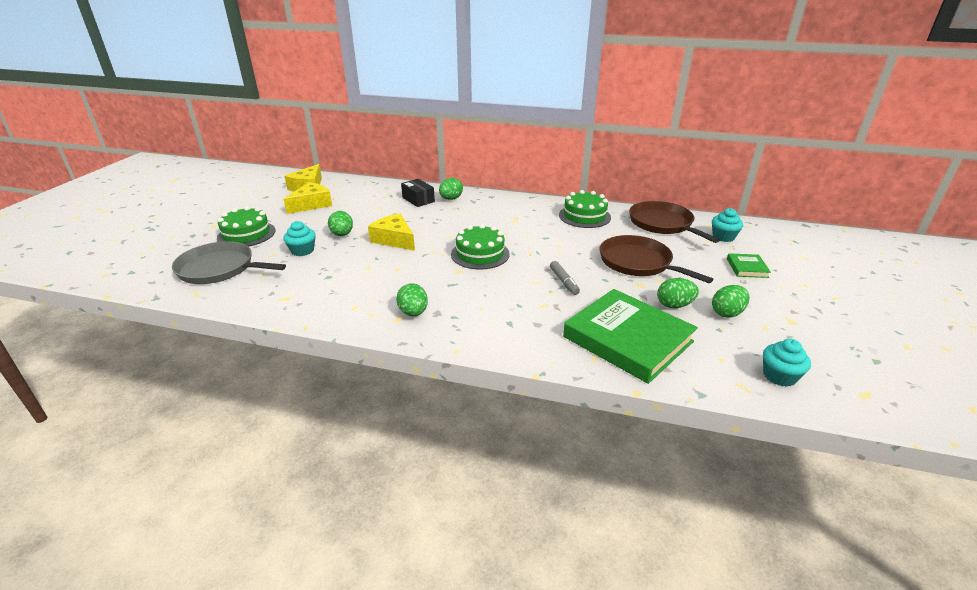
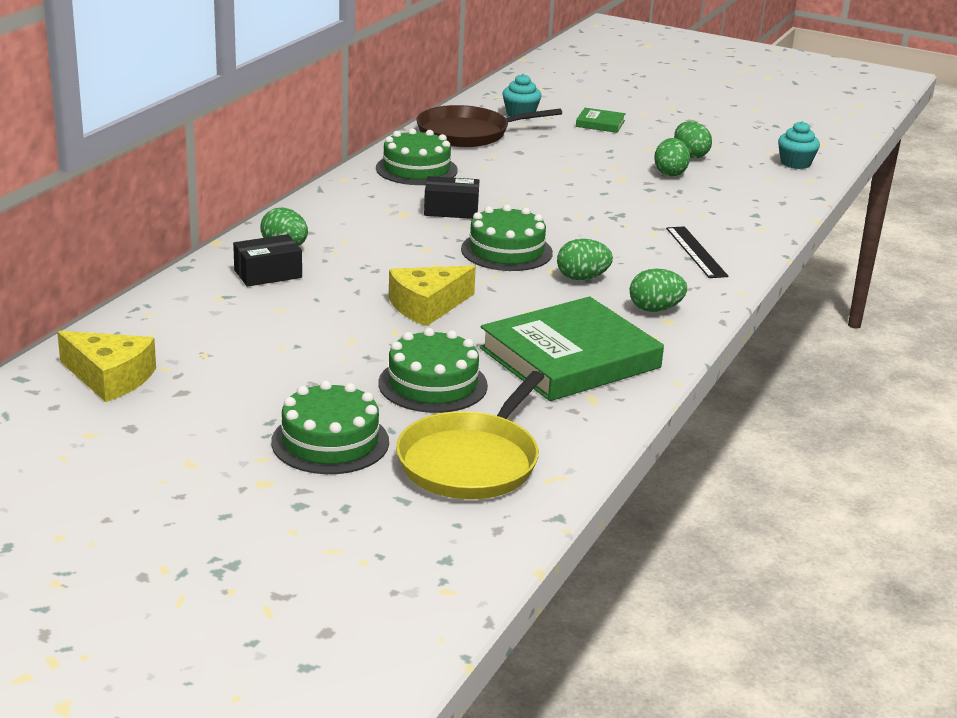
camera: 80 degrees left, 5 degrees down
grey pan [172,241,286,284] -> yellow pan [396,371,545,499]
yellow cheese [283,182,332,214] -> none
turquoise cupcake [283,221,316,256] -> green cake [378,328,488,413]
green egg [328,211,353,236] -> green egg moved to [557,239,613,280]
grey marker [550,261,580,295] -> none
green book [563,289,698,384] -> green book moved to [480,296,664,401]
brown pan [599,235,713,283] -> none
none -> black box [424,176,479,219]
none -> black ruler [666,226,728,278]

